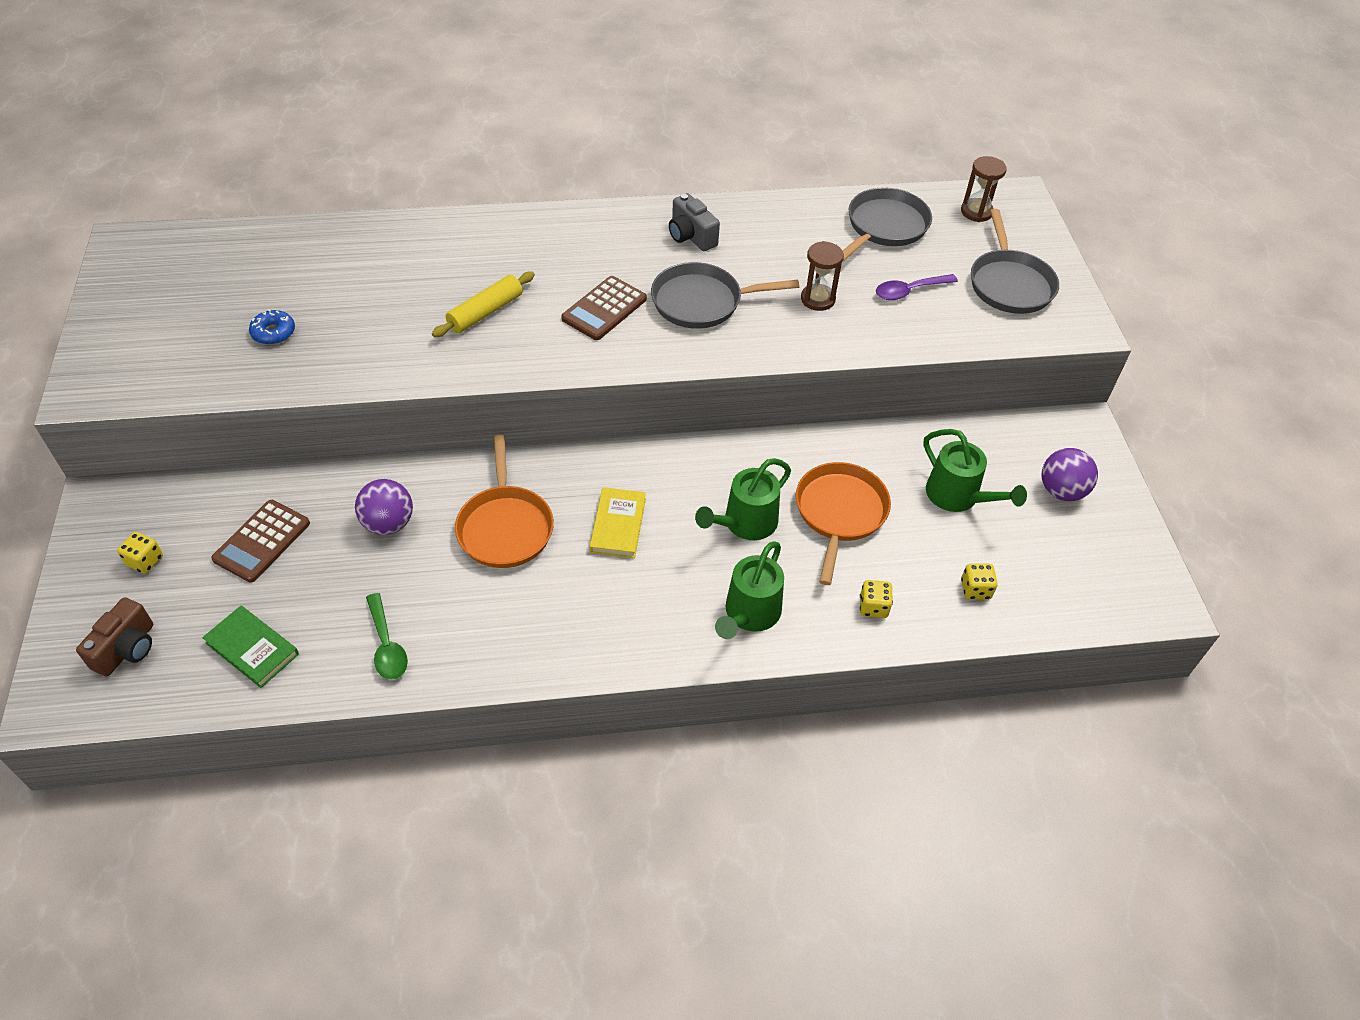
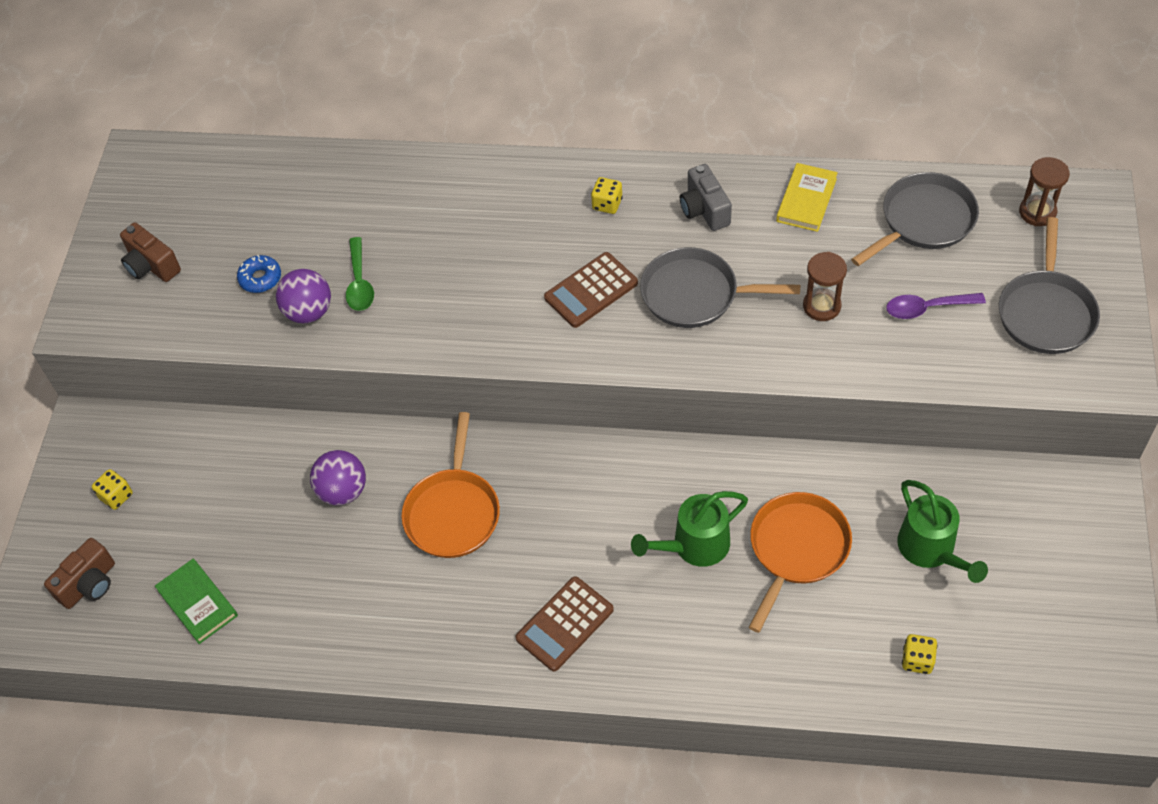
camera: 20 degrees right, 5 degrees up
brown calculator [211,500,310,583] -> brown calculator moved to [515,576,614,672]
green spoon [366,593,408,680] -> green spoon moved to [346,237,374,311]
yellow rolling pin [432,272,535,337] -> none
yellow book [590,487,646,558] -> yellow book moved to [776,163,838,232]
green watering can [715,541,784,639] -> none
yellow dice [860,580,893,618] -> yellow dice moved to [591,177,623,214]
purple ball [1042,448,1098,501] -> purple ball moved to [276,269,331,324]
none -> brown camera [120,222,181,282]

